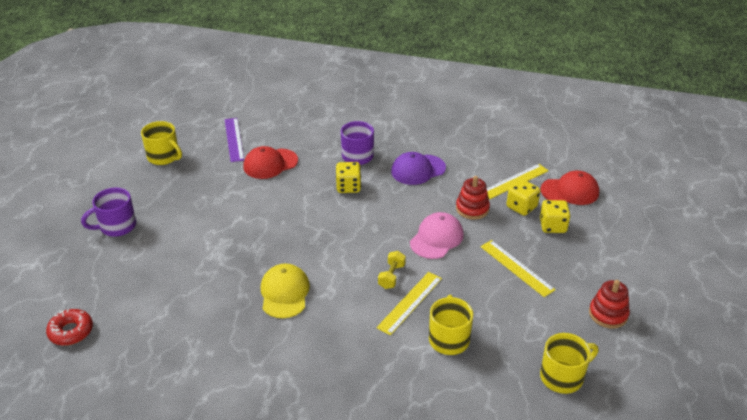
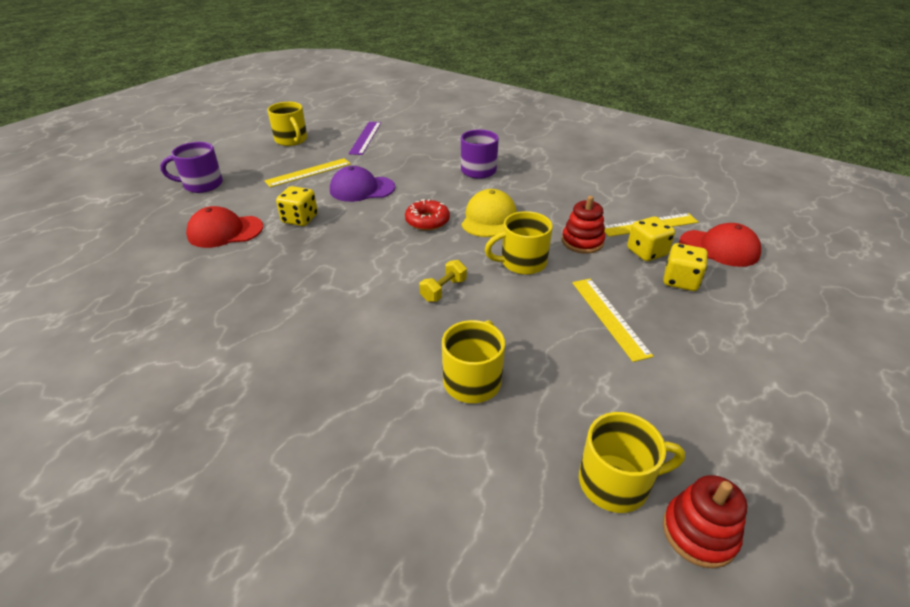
camera: 20 degrees right, 0 degrees up
red donut [46,309,93,346] -> red donut moved to [405,199,450,231]
red cap [243,146,298,179] -> red cap moved to [186,206,263,248]
yellow cap [261,263,310,318] -> yellow cap moved to [461,189,517,237]
yellow dice [336,162,361,193] -> yellow dice moved to [276,186,318,226]
yellow ruler [376,272,442,336] -> yellow ruler moved to [264,158,351,187]
purple cap [391,152,446,185] -> purple cap moved to [330,166,395,202]
pink cap [410,212,464,259] -> yellow mug [485,211,553,275]
red stacking toy [589,280,630,328] -> red stacking toy moved to [663,475,747,568]

